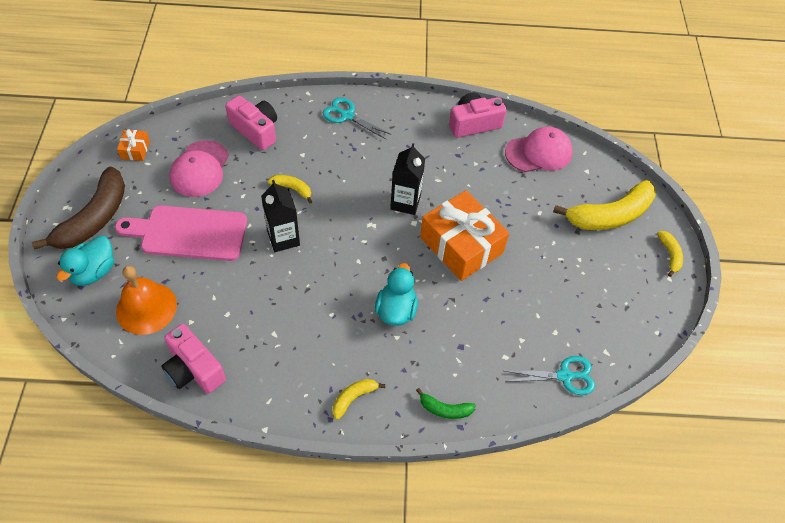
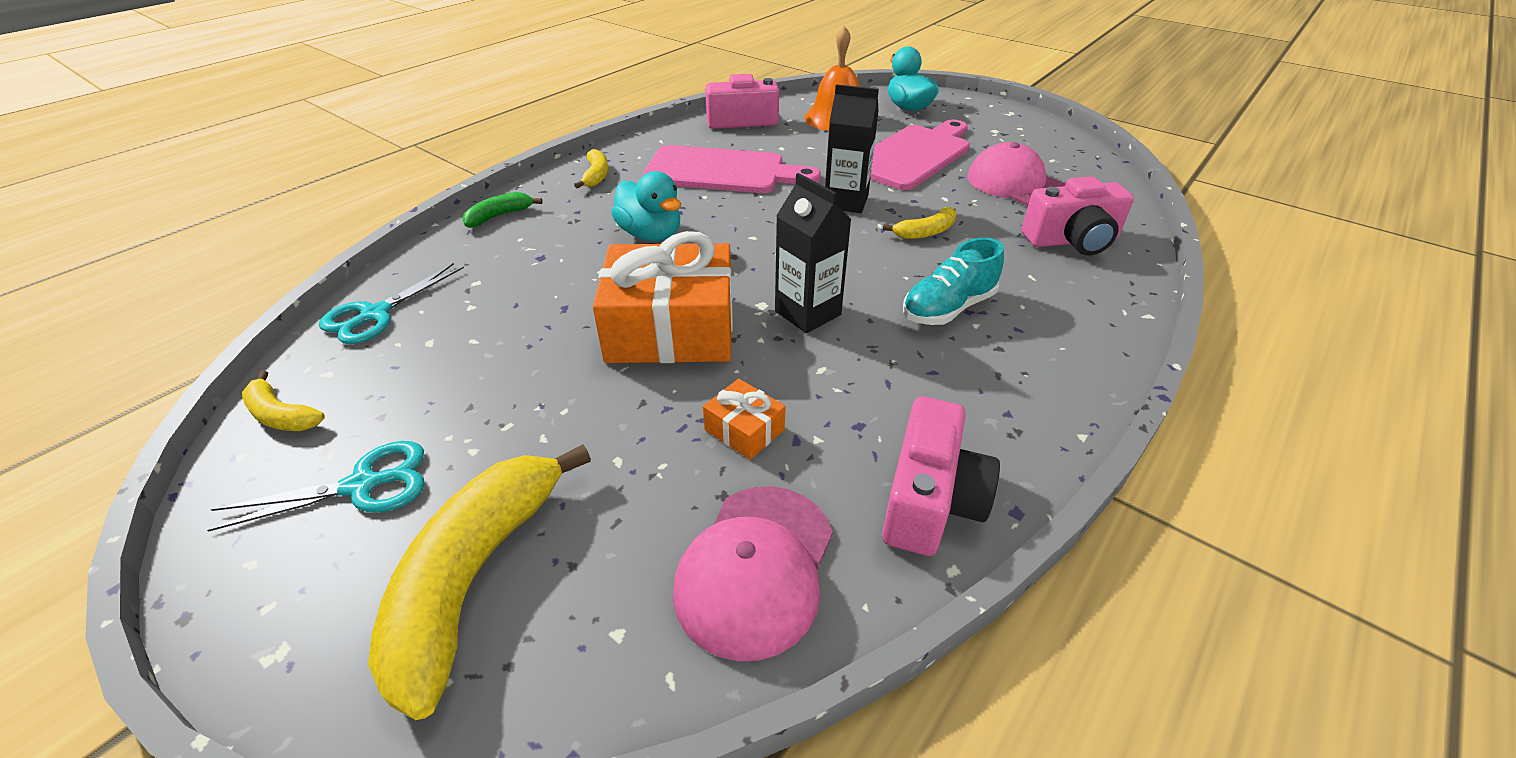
camera: 130 degrees right, 15 degrees down
brown banana [32,167,125,249] -> none
orange gift [117,129,150,161] -> orange gift moved to [703,379,786,460]
turquoise scissors [323,97,392,140] -> turquoise scissors moved to [207,441,424,532]
yellow banana [657,231,683,277] -> yellow banana moved to [242,370,325,431]
none -> pink cutting board [642,145,821,193]
none -> turquoise shoe [903,237,1004,325]

